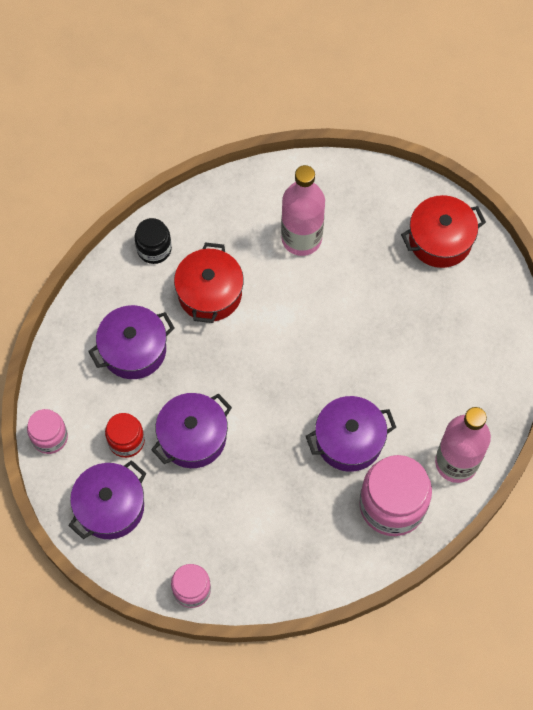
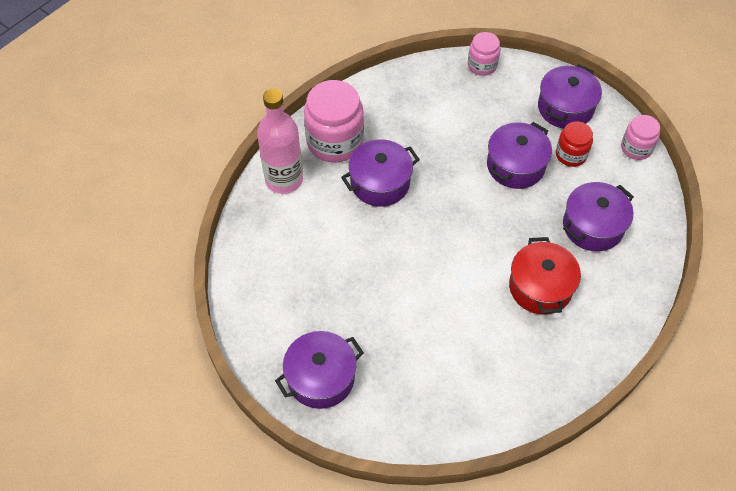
camera: 170 degrees right, 10 degrees down
black jar [135,218,172,264] -> none
pink bottle [281,165,325,256] -> none
red pot [401,195,486,268] -> purple pot [275,331,364,409]

